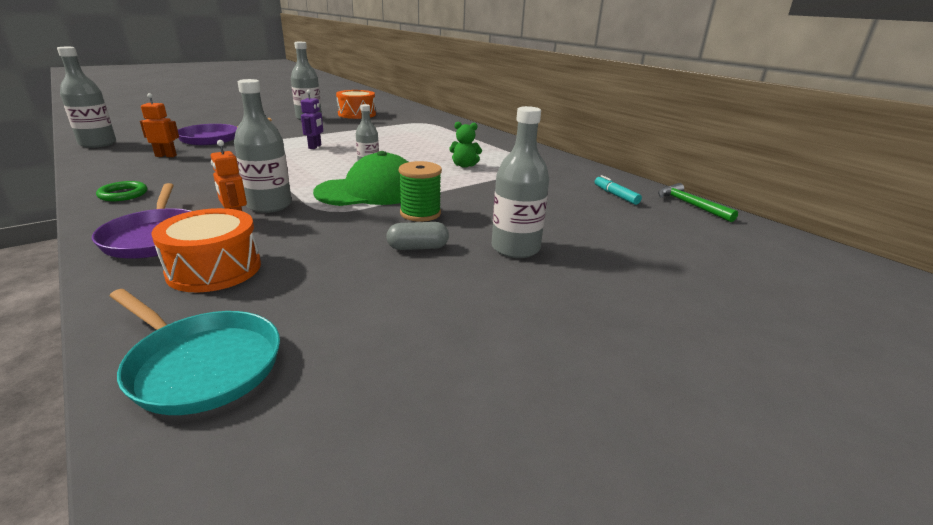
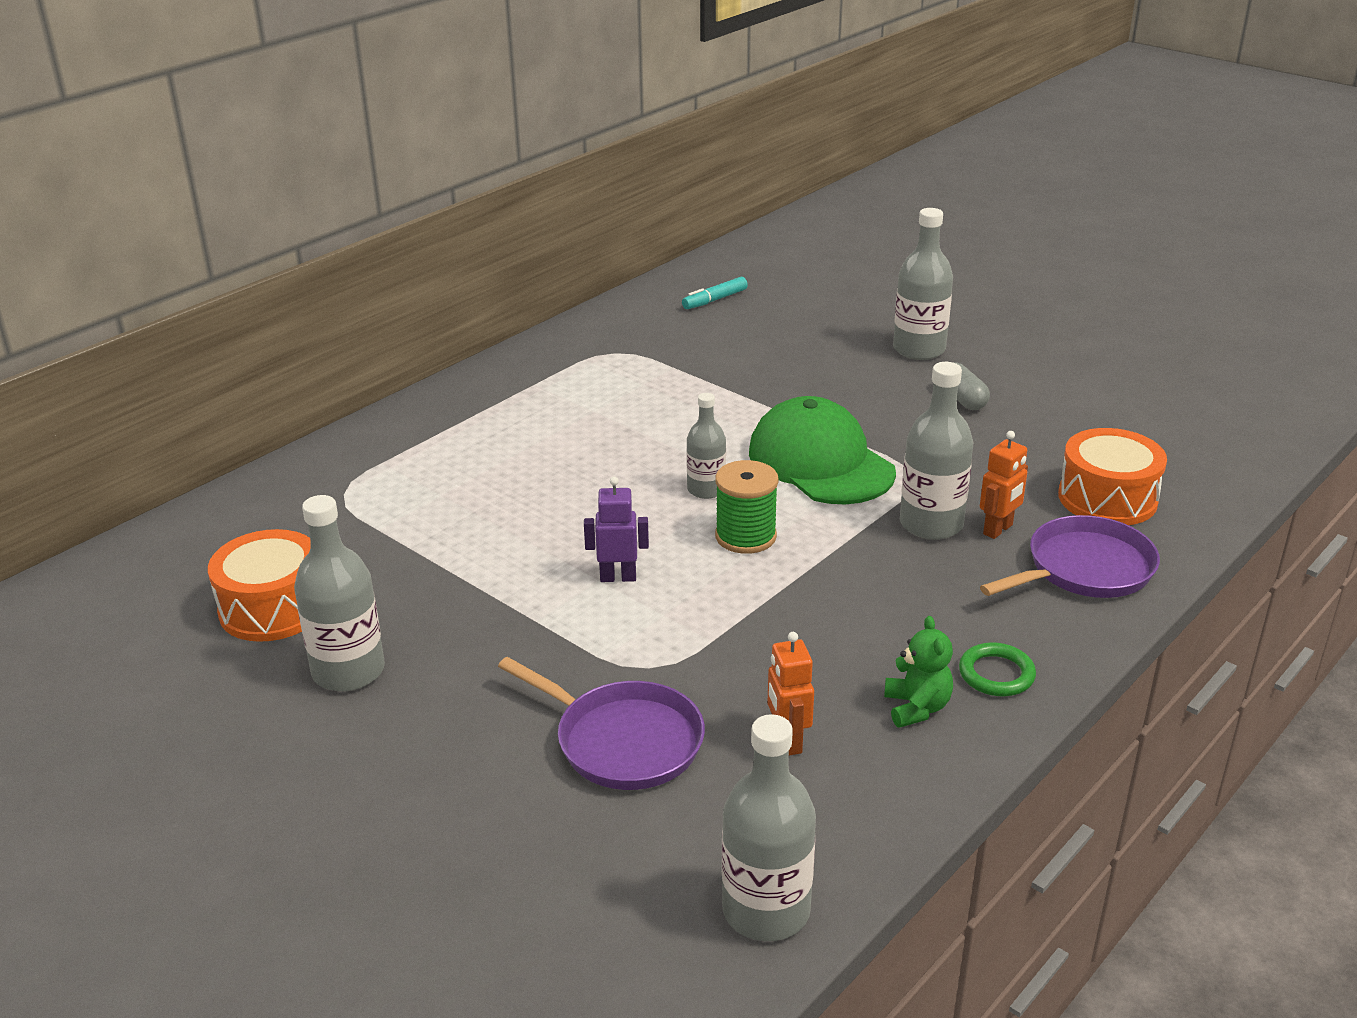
camera: 100 degrees left, 5 degrees up
turquoise pan [110,289,280,415] -> none
green spool [399,161,442,222] -> green spool moved to [715,460,779,554]
green teddy bear [449,122,482,168] -> green teddy bear moved to [884,616,953,728]
green hammer [658,183,738,222] -> none

